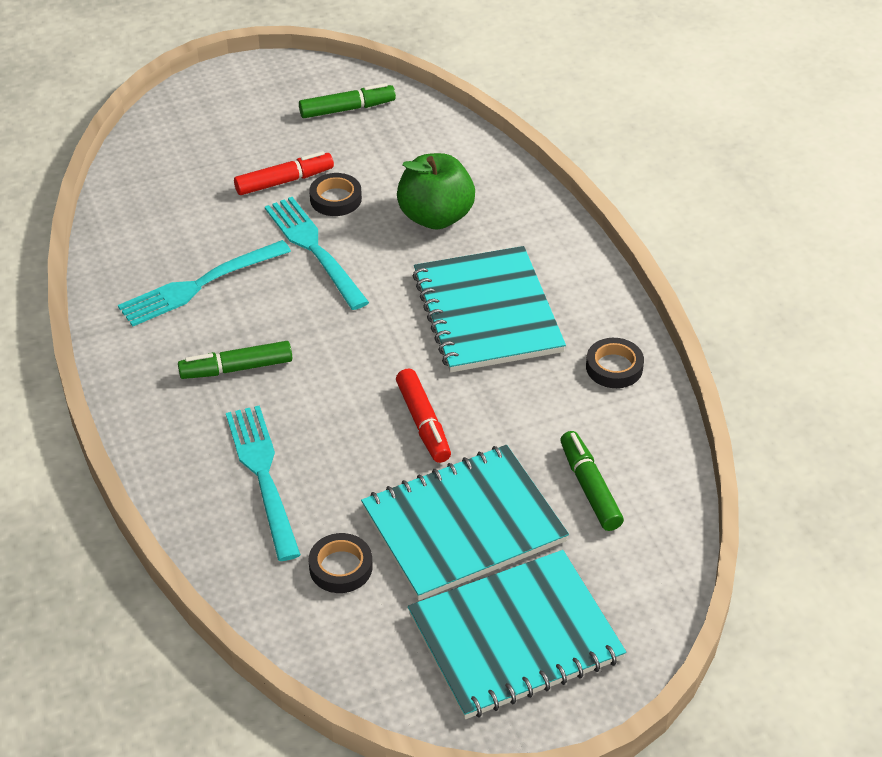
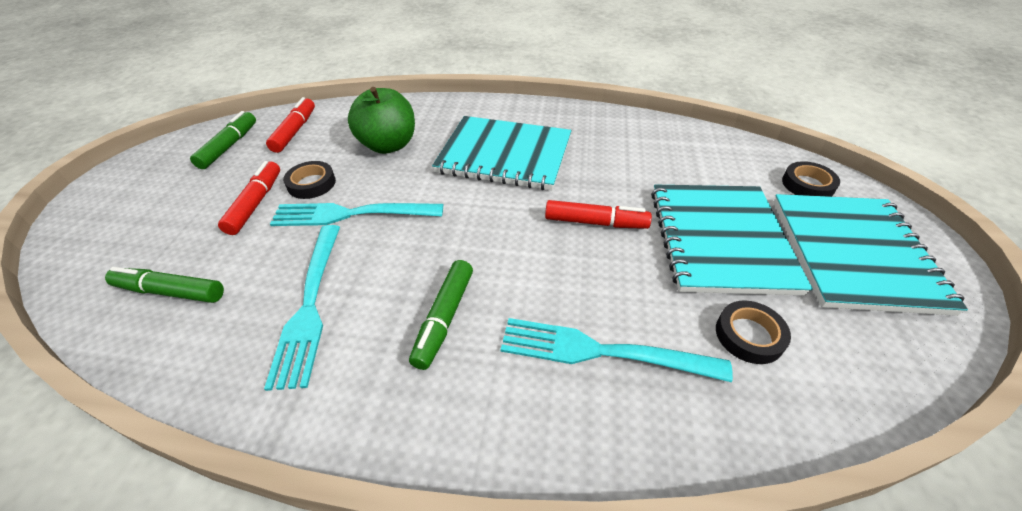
camera: 60 degrees left, 0 degrees up
green marker [560,431,624,531] -> green marker moved to [105,267,224,303]
black tape [586,338,644,388] -> black tape moved to [782,161,840,197]
none -> red marker [266,97,315,153]

